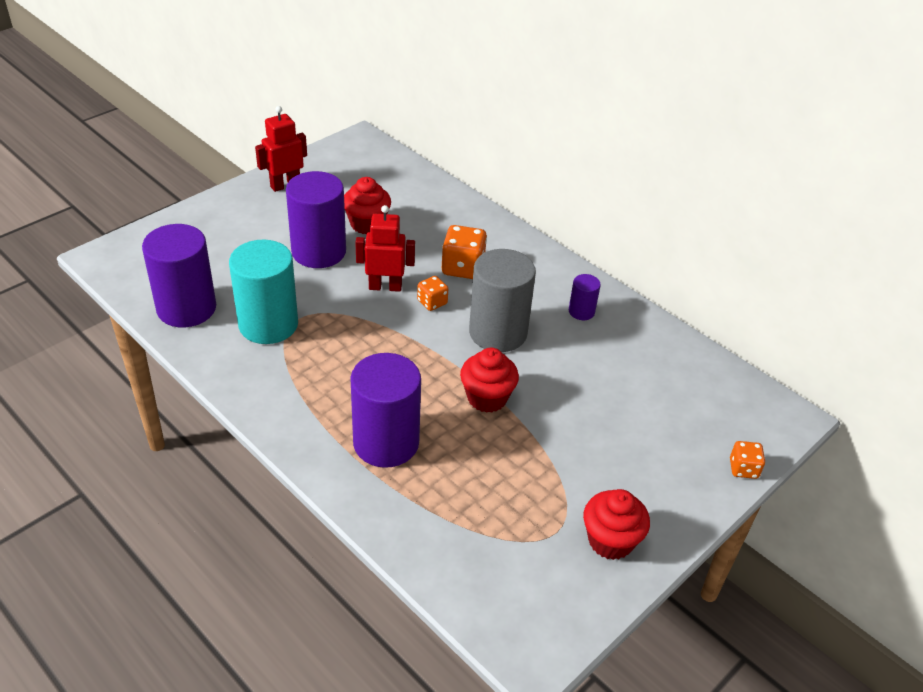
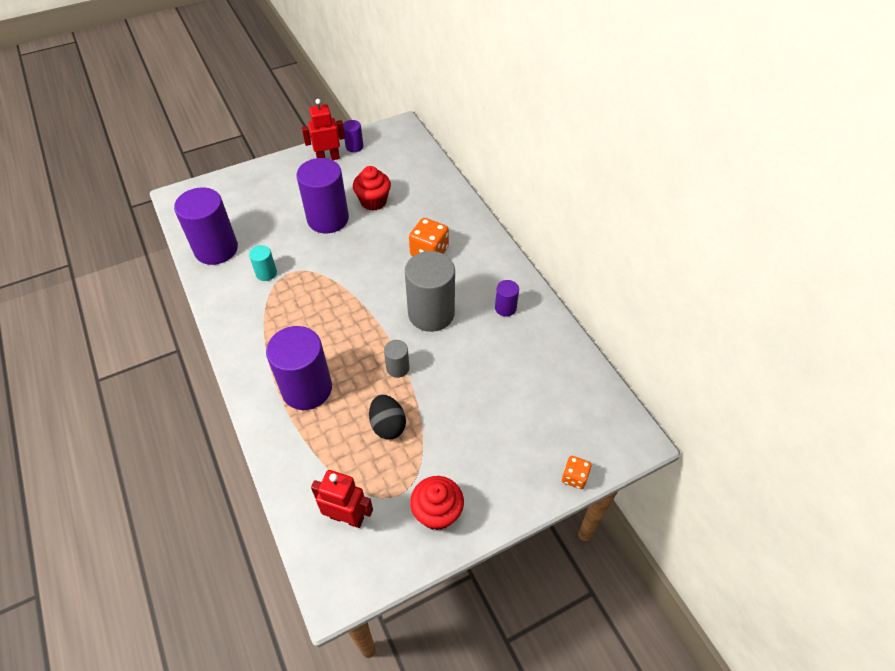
camera: 20 degrees right, 10 degrees up
turquoise cylinder [229,240,298,344] -> turquoise cylinder [249,245,277,281], size x0.47
red robot [355,205,415,292] -> red robot moved to [311,470,373,528]
orange dice [417,276,448,311] -> none
red cupcake [460,348,519,413] -> grey cylinder [384,340,409,378]
none -> purple cylinder [343,120,364,152]
none -> black egg [369,395,406,440]

